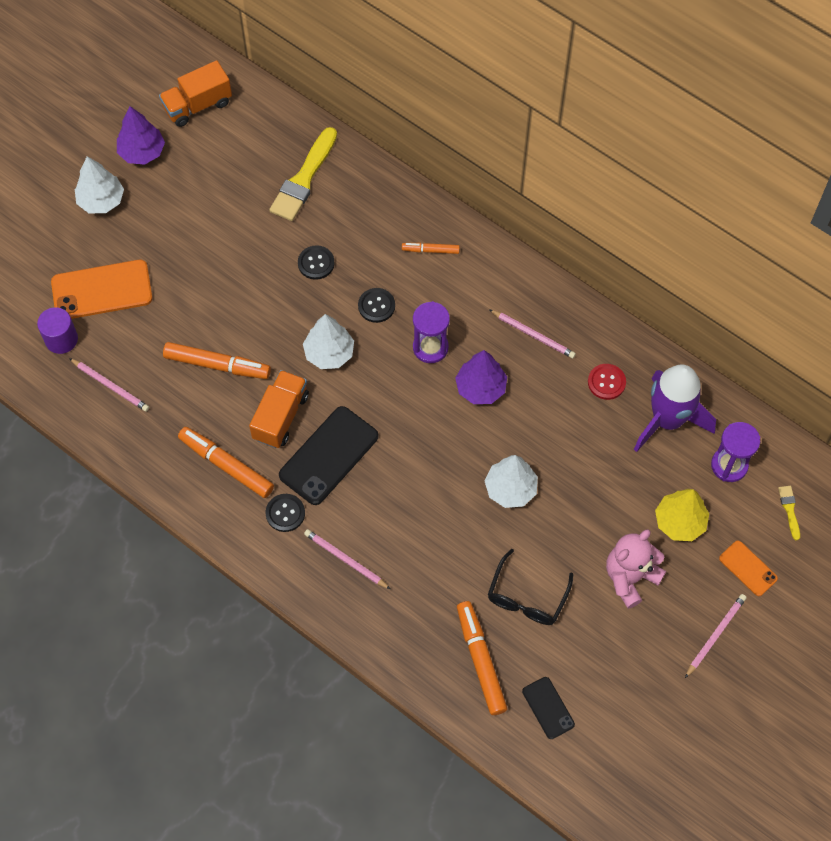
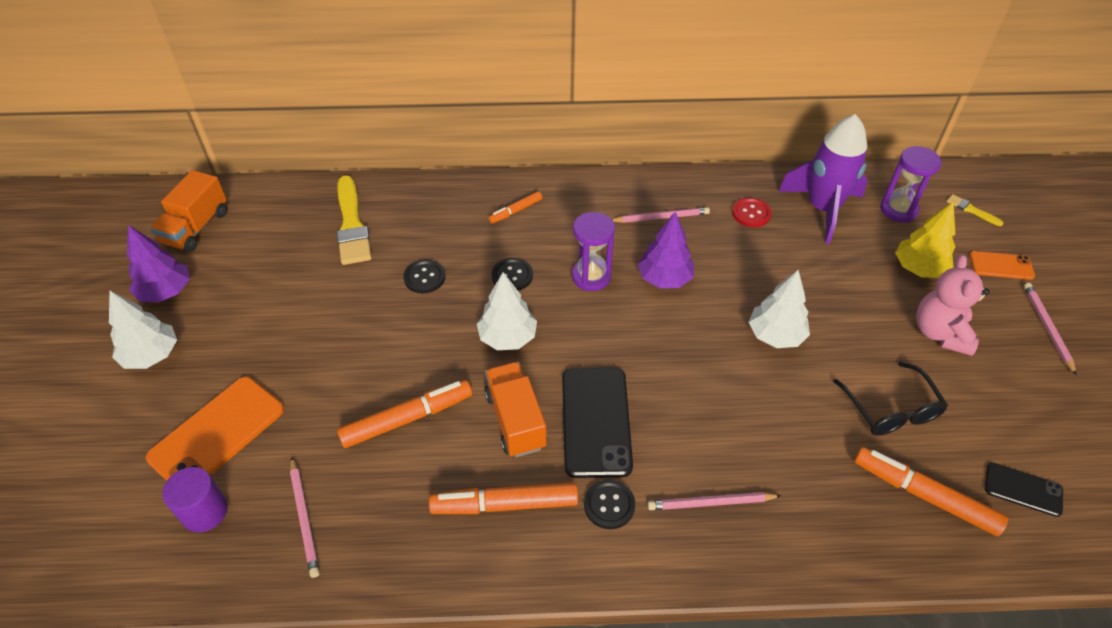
camera: 40 degrees left, 15 degrees down
pink pencil [69,358,149,412] -> pink pencil turned 75 degrees clockwise [290,457,320,578]

